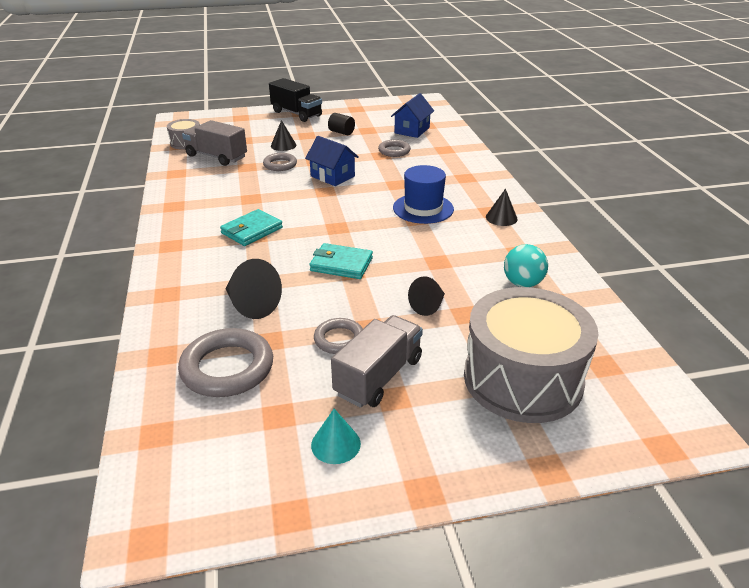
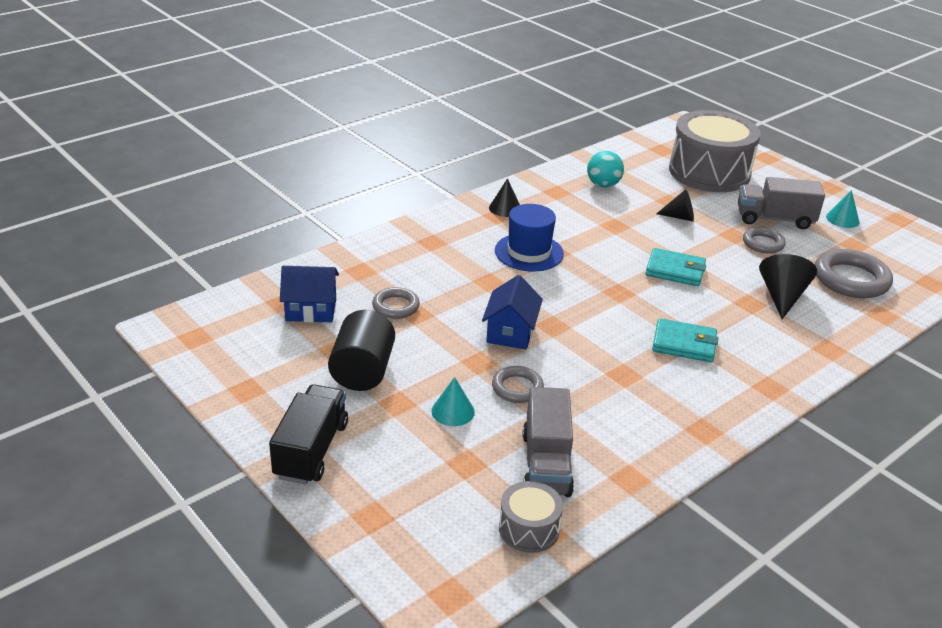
camera: 120 degrees left, 0 degrees up
black cone [271,120,297,151] -> turquoise cone [431,377,475,426]
turquoise wallet [309,243,373,279] -> turquoise wallet turned 60 degrees counterclockwise [645,248,706,286]
black cylinder [328,113,355,135] -> black cylinder [328,310,395,391], size x1.80

